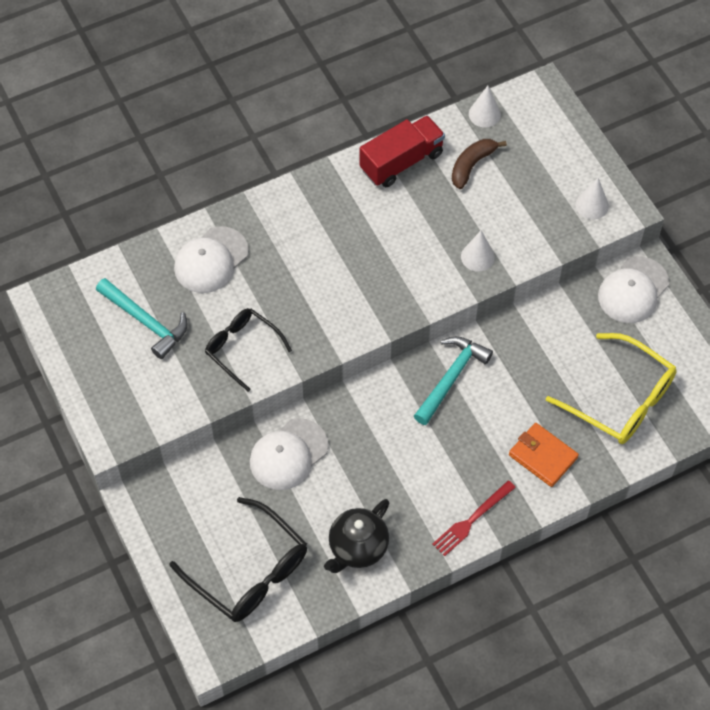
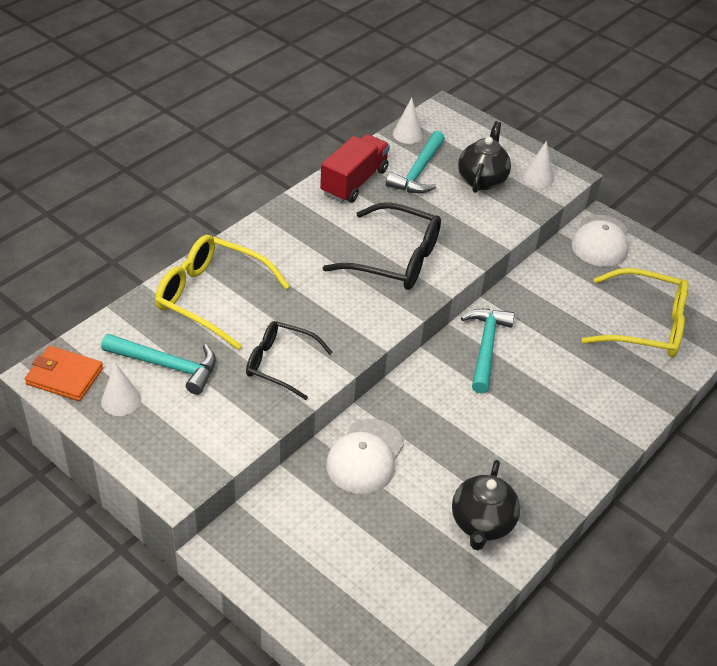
camera: 25 degrees left, 15 degrees down
black glasses [170,497,307,622] -> black glasses moved to [323,202,441,290]
white cap [174,226,249,293] -> yellow glasses [155,235,290,350]
red fork [432,480,516,556] -> none
brown banana [452,139,507,189] -> turquoise hammer [386,131,445,193]
white cone [461,231,495,272] -> white cone moved to [101,362,141,416]
orange wallet [509,423,579,487] -> orange wallet moved to [25,346,103,401]
none -> black teapot [458,121,511,193]

